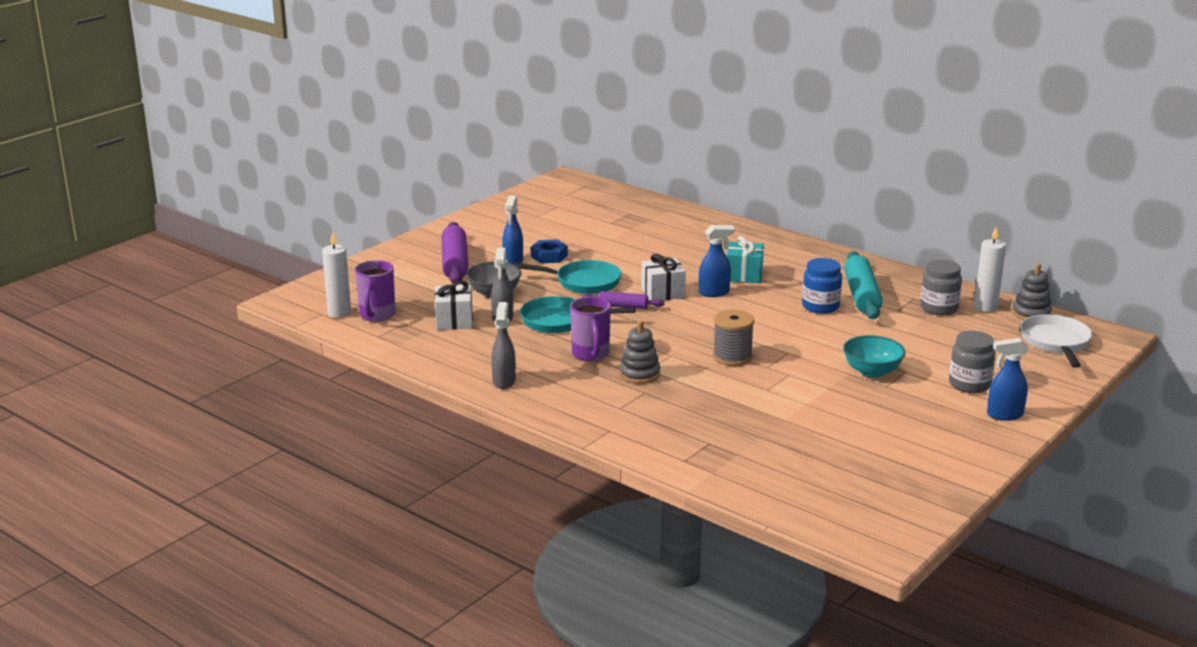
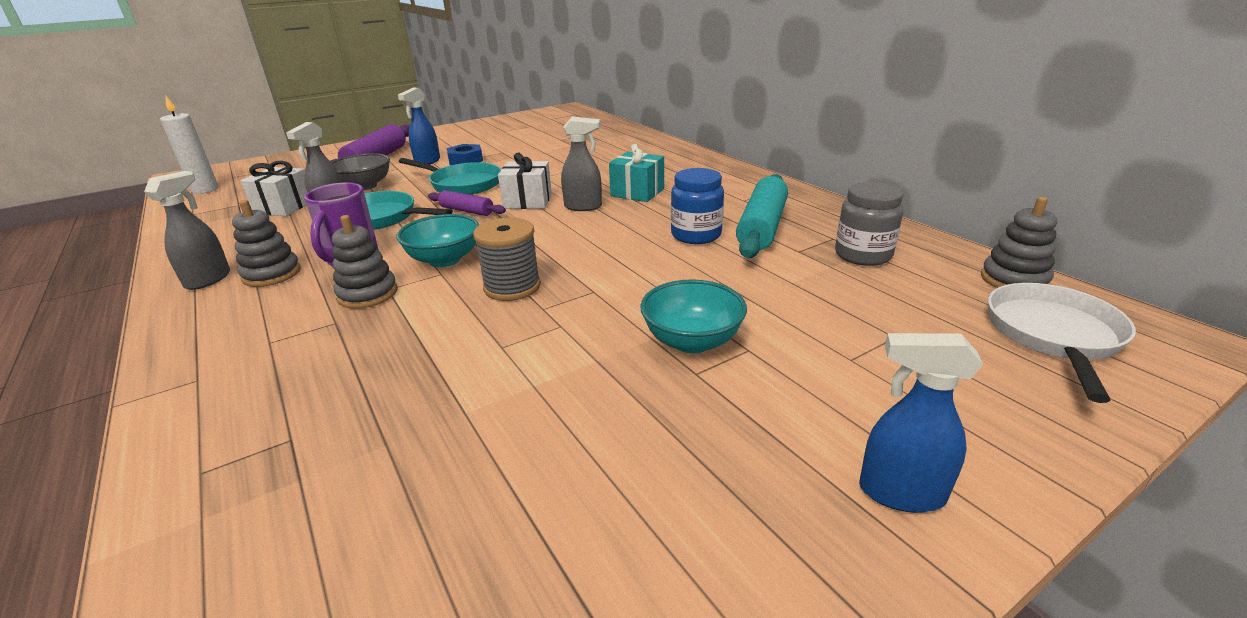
camera: 20 degrees right, 5 degrees up
purple mug [355,260,396,322] -> none
blue spray bottle [699,225,735,297] -> grey spray bottle [561,117,602,211]
grey jar [949,331,996,393] -> none
white candle [974,227,1006,312] -> none
none -> grey stacking toy [232,200,301,287]
none -> turquoise bowl [396,214,479,267]

